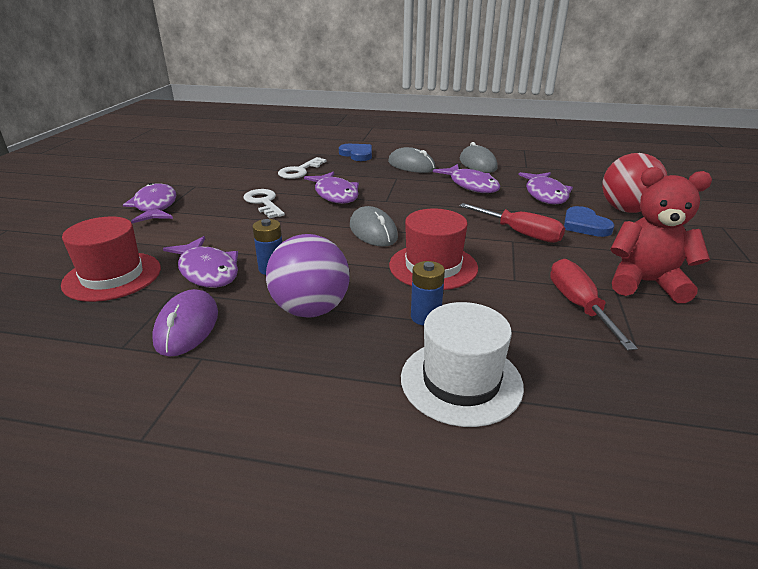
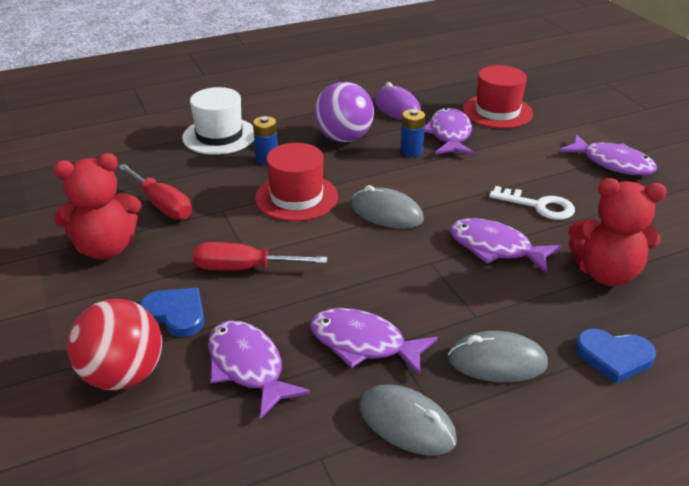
camera: 145 degrees right, 5 degrees up
purple fish [163,236,238,288] -> purple fish turned 75 degrees clockwise [424,108,474,155]
white key [278,157,327,179] -> red teddy bear [568,178,667,286]

